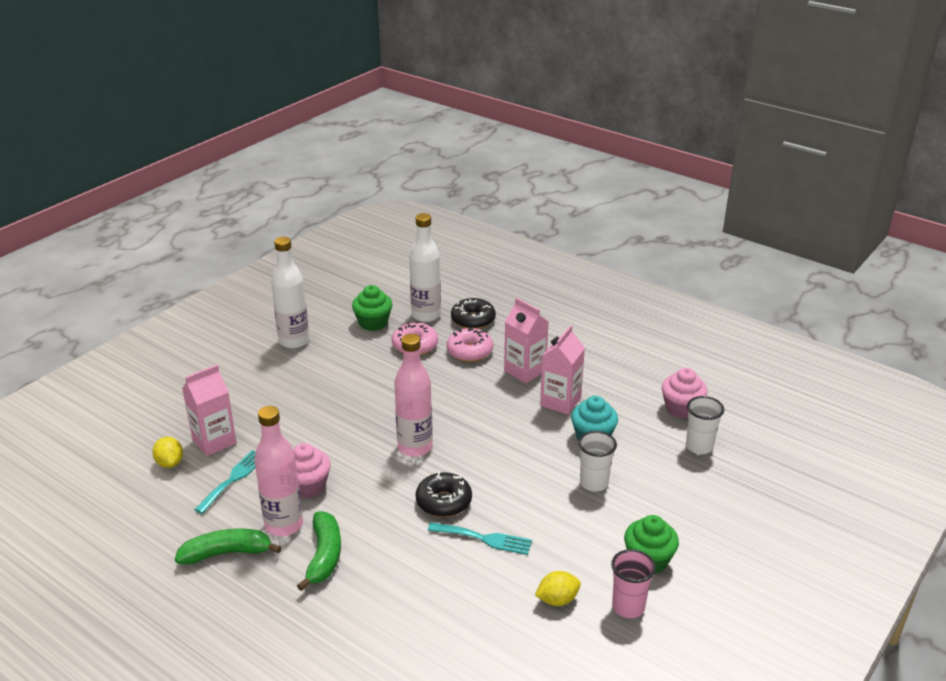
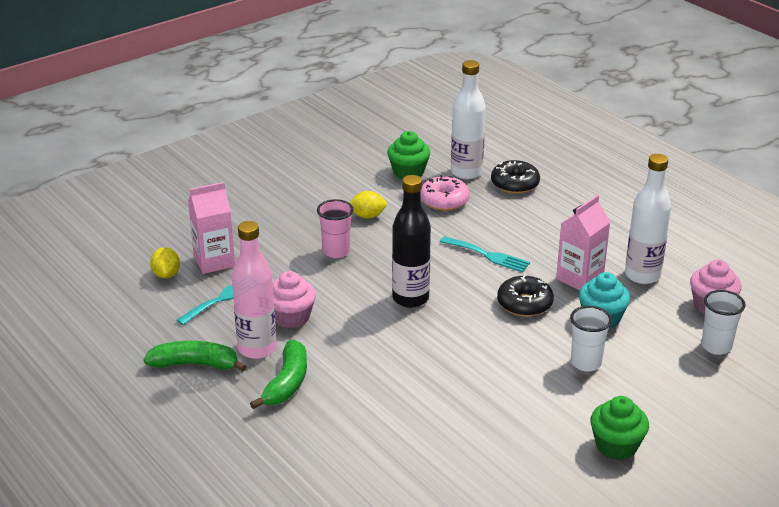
camera: 15 degrees right, 0 degrees up
white bottle [271,237,309,348] -> white bottle moved to [625,154,671,284]
pink bottle [394,334,433,457] -> black bottle [392,175,431,308]
black donut [416,472,472,517] -> black donut moved to [497,275,554,317]
turquoise fork [428,522,532,555] -> turquoise fork moved to [440,236,530,272]
pink donut [447,327,493,362] -> none
pink carton [504,298,549,383] -> none
yellow lemon [535,571,581,606] -> yellow lemon moved to [350,191,387,219]
pink cup [611,549,656,618] -> pink cup moved to [317,199,353,258]

